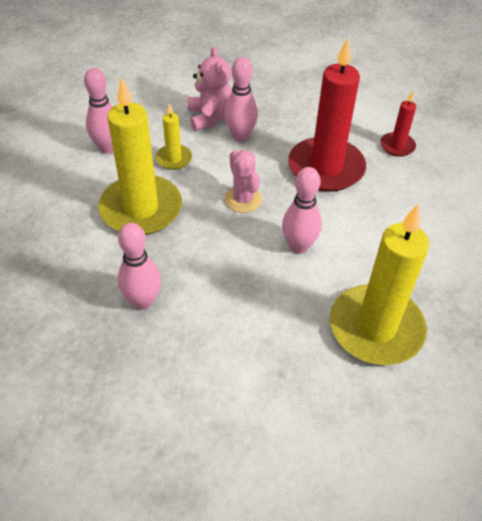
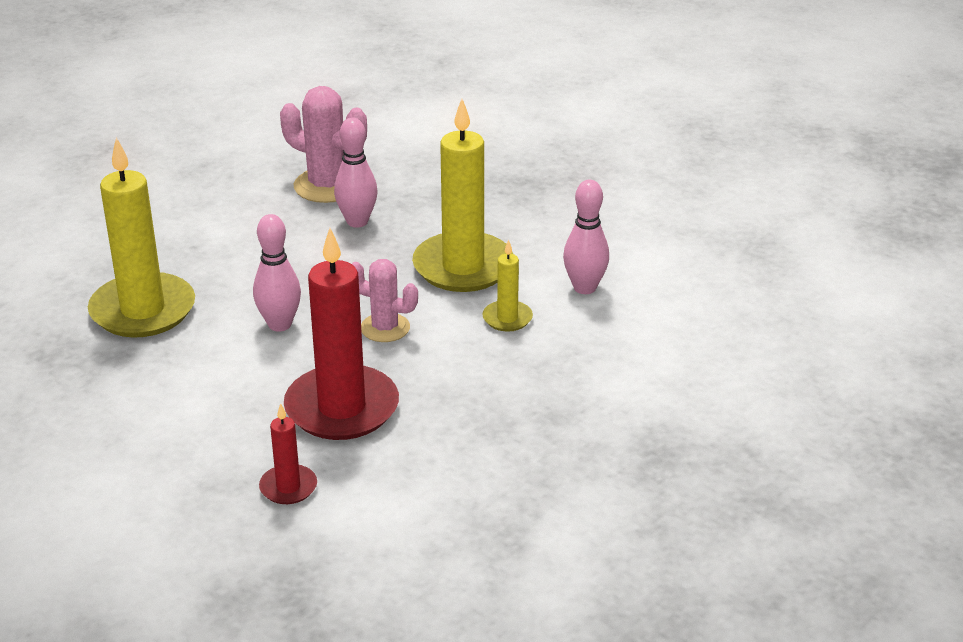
camera: 135 degrees right, 15 degrees down
pink teddy bear [188,47,232,131] -> none
pink bowling pin [224,57,258,142] -> none
none -> pink cactus [280,86,367,203]

